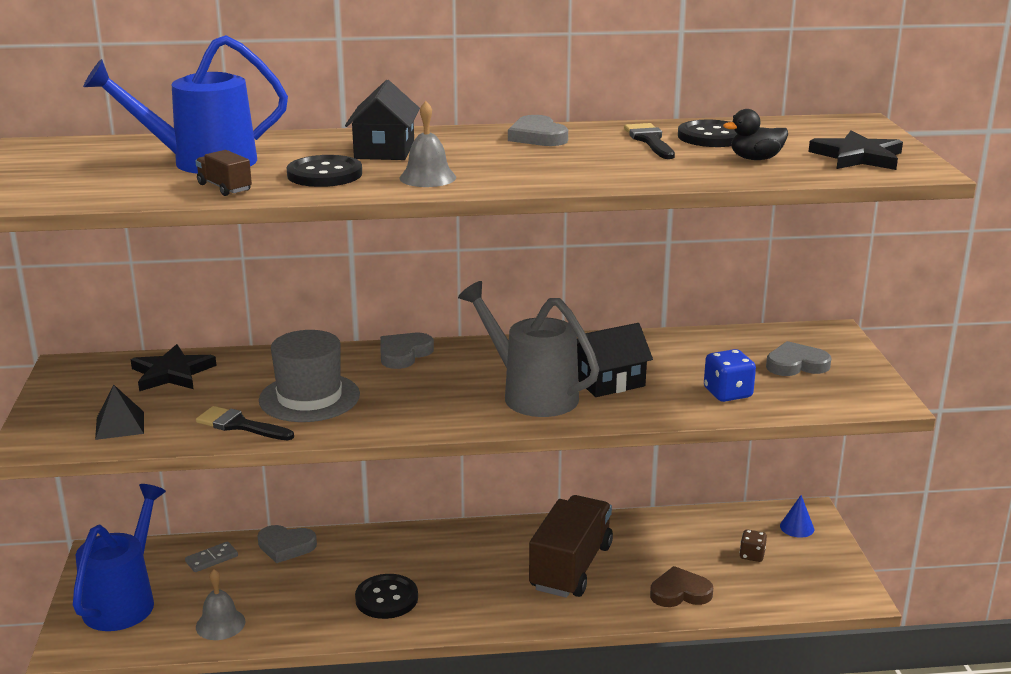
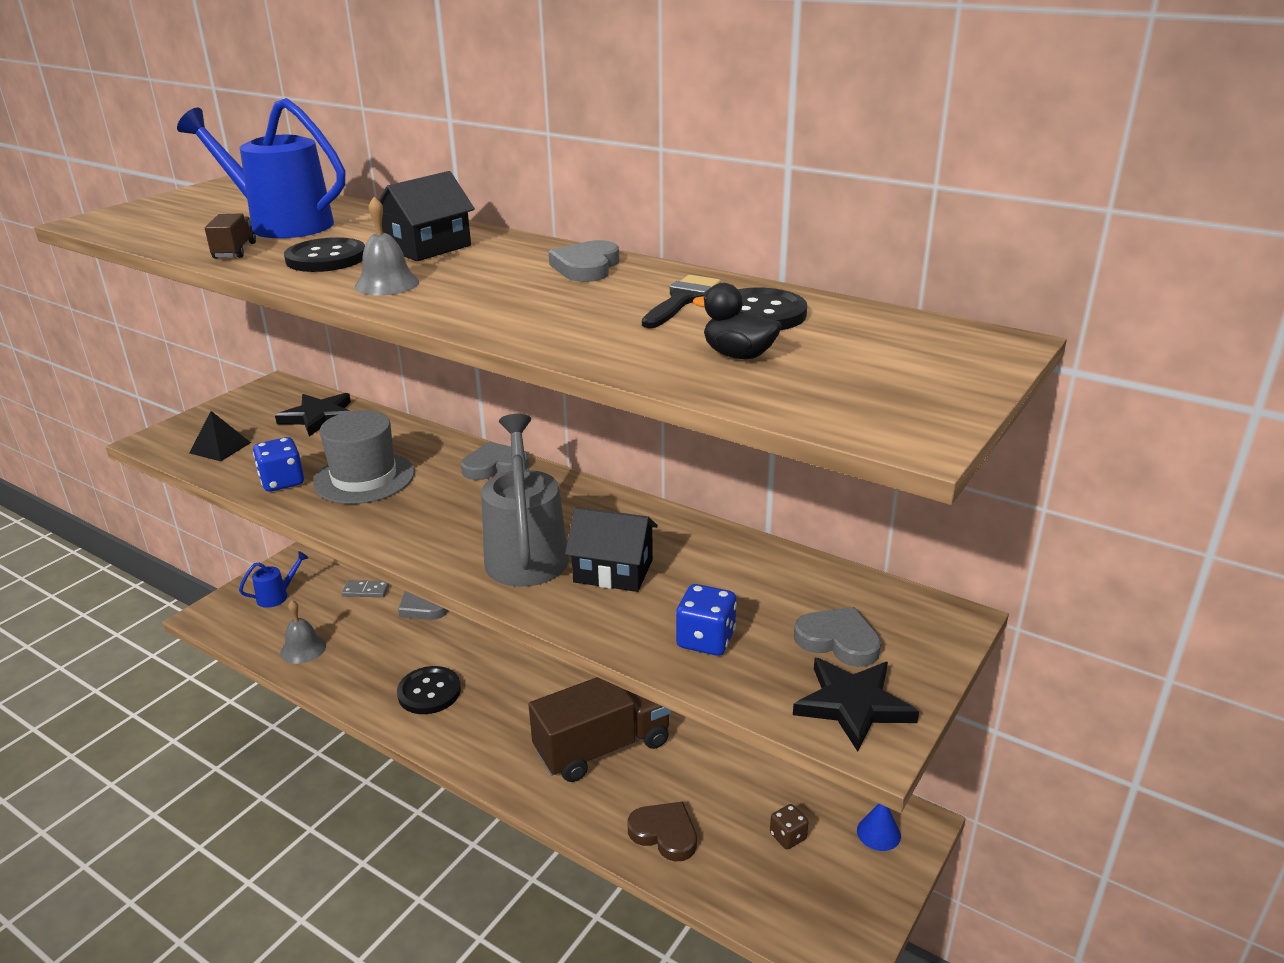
camera: 40 degrees right, 5 degrees up
blue watering can [73,484,166,631] -> blue watering can [239,551,308,608], size x0.49
black brush [196,406,294,440] -> blue dice [253,437,304,492]
black star [809,130,903,170] -> black star moved to [793,658,919,752]

